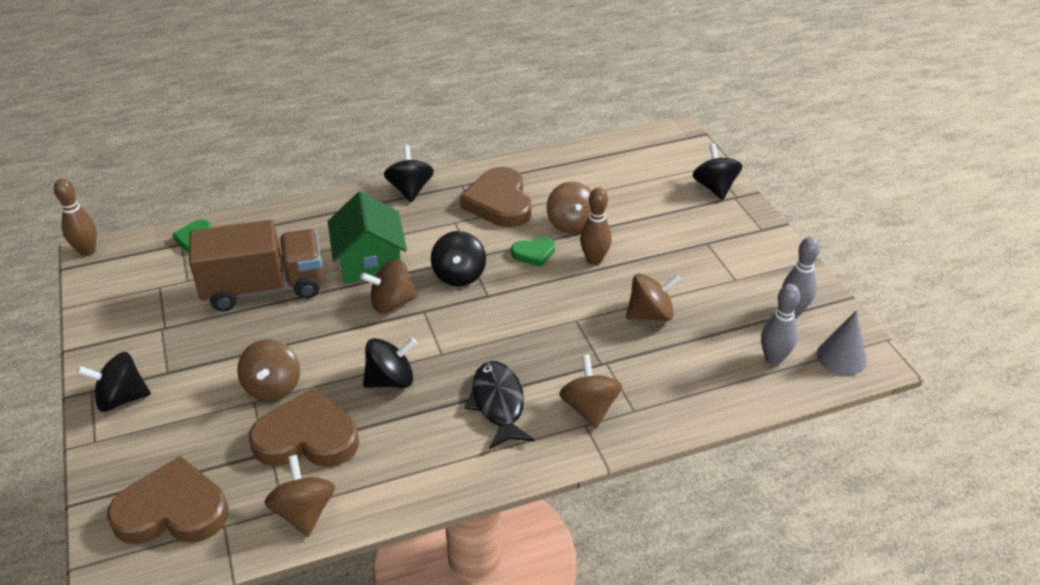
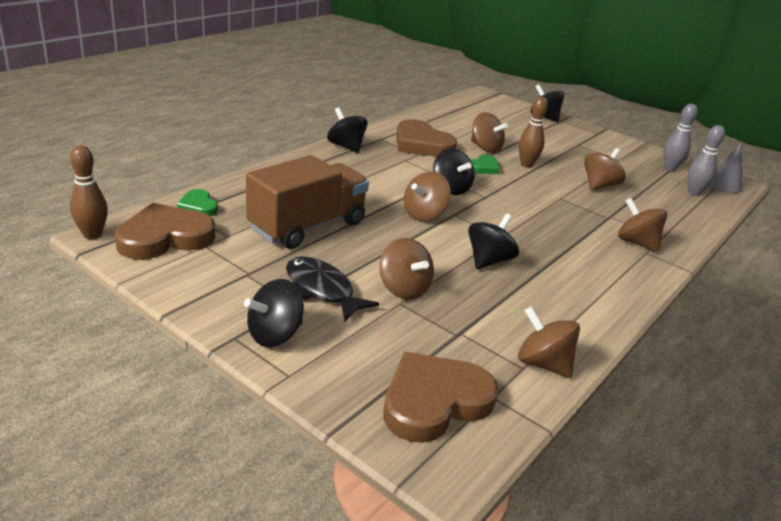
camera: 35 degrees left, 10 degrees down
brown heart [249,388,359,467] -> brown heart moved to [115,203,215,260]
green house [328,191,407,283] -> none
black fish [465,361,534,449] -> black fish moved to [286,256,379,321]

